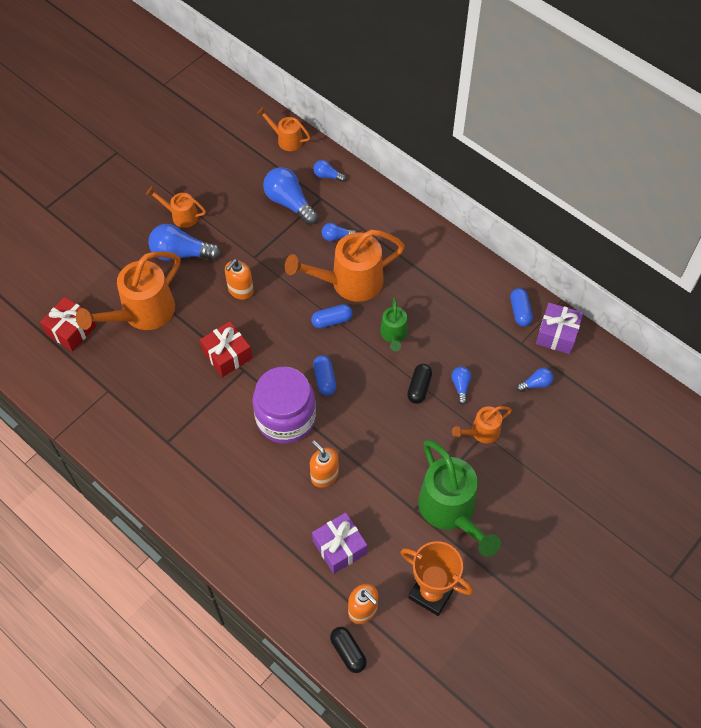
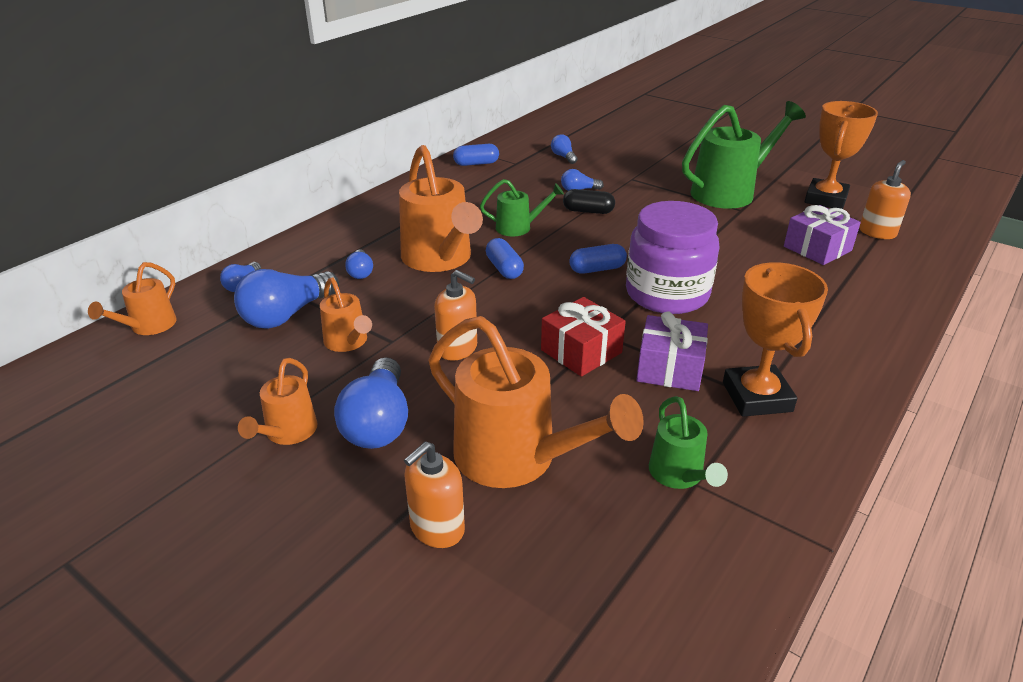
camera: 95 degrees left, 25 degrees down
red gift [40,297,96,352] -> none
orange soap dispenser [310,441,339,488] -> orange soap dispenser moved to [404,441,465,548]
black capsule [330,627,367,673] -> none
orange watering can [452,406,512,443] -> orange watering can moved to [320,277,372,352]
purple gift [536,303,583,354] -> purple gift moved to [636,311,708,391]
none -> green watering can [649,396,728,489]
none -> orange trophy [723,262,828,417]

